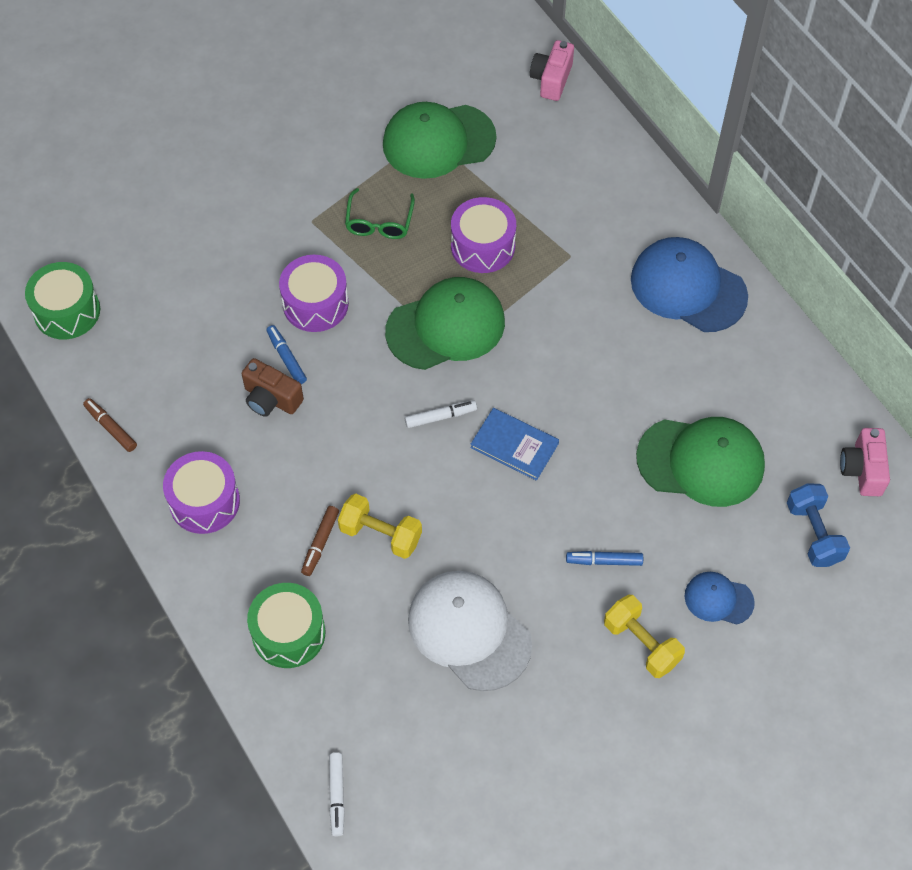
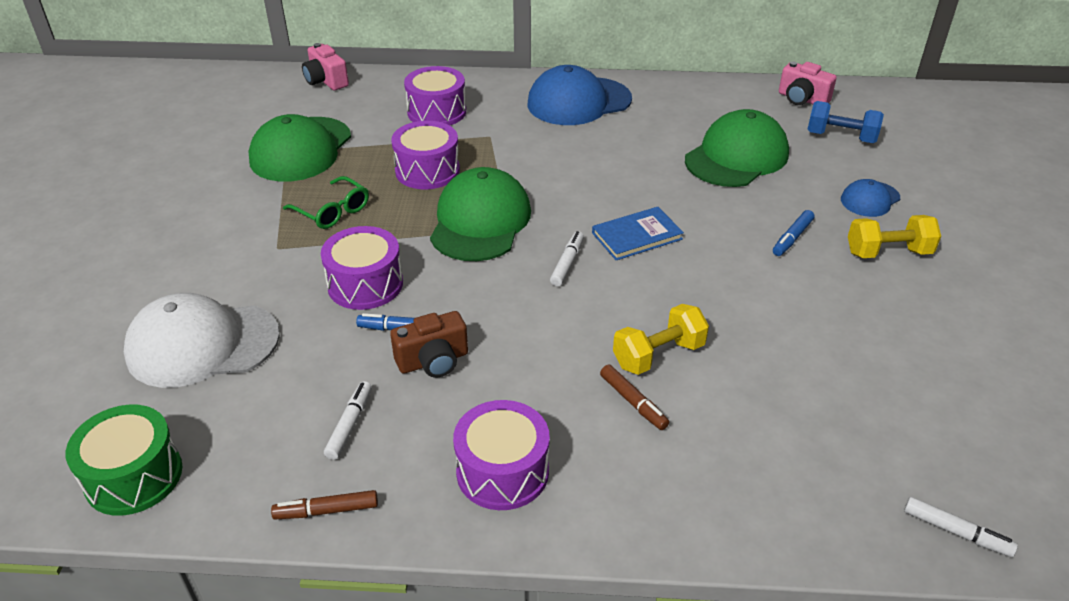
camera: 55 degrees left, 20 degrees down
green drum [247,583,325,668] -> none
white cap [408,571,532,691] -> white cap moved to [124,293,280,388]
none -> white marker [324,381,372,460]
none -> purple drum [404,66,466,126]

